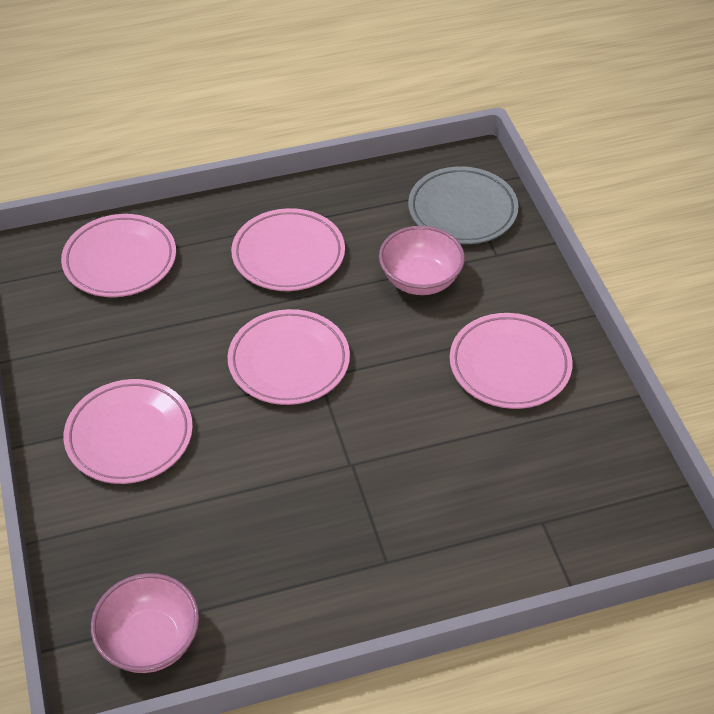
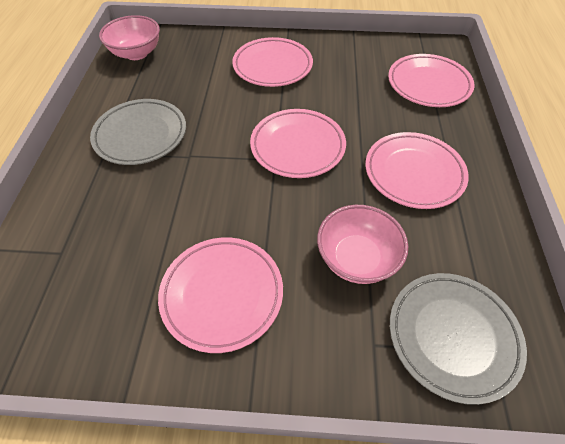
camera: 110 degrees right, 5 degrees up
none -> grey plate [90,99,186,165]

